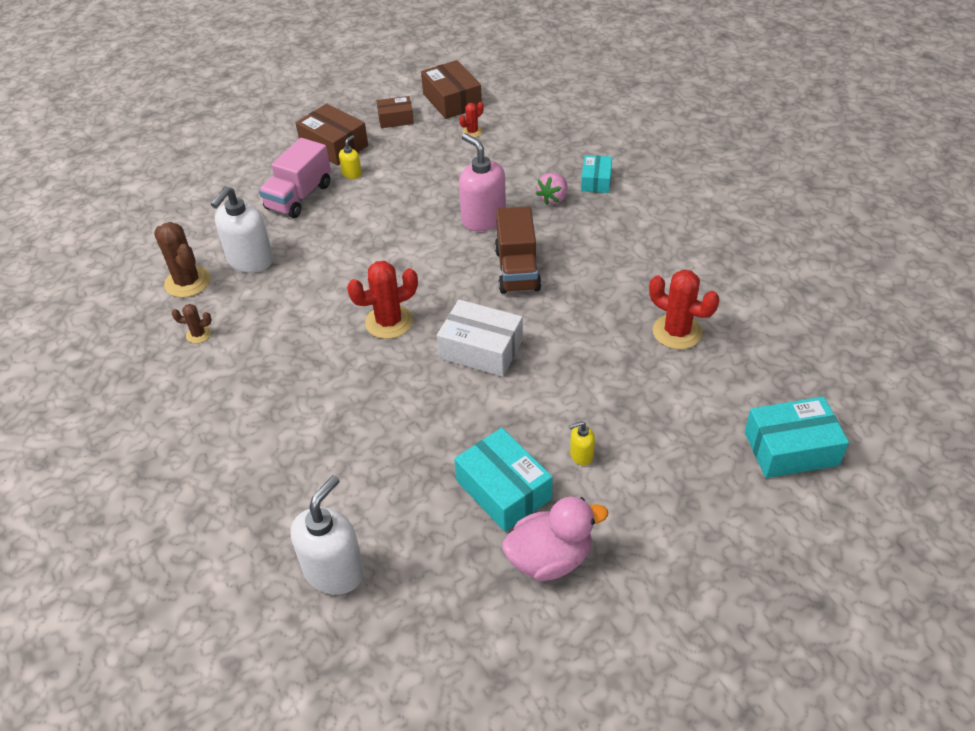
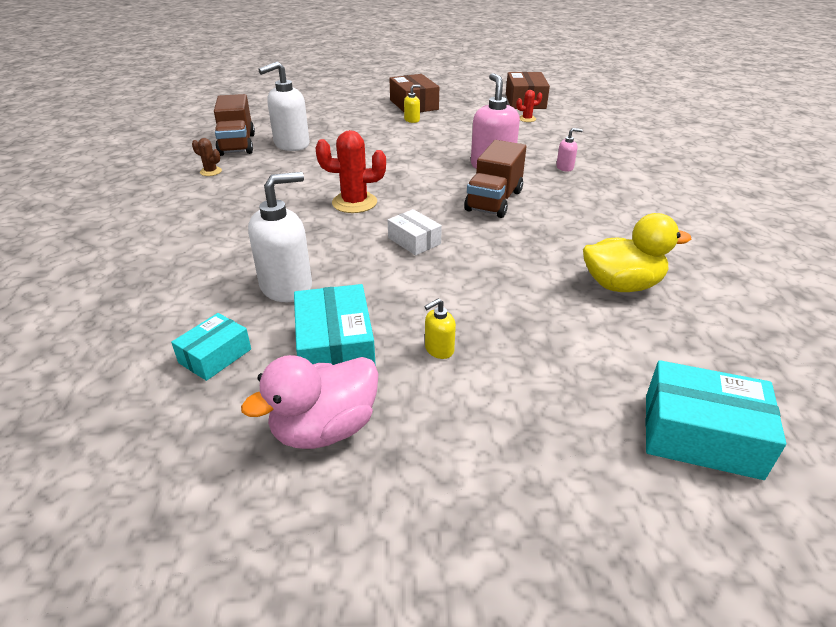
camera: 25 degrees right, 10 degrees down
brown cactus [154,222,210,298] -> brown truck [214,94,255,156]
pink truck [259,138,331,218] -> none
white soap dispenser [290,475,365,595] -> white soap dispenser moved to [248,172,312,302]
brown box [376,96,414,128] -> none
white box [437,300,523,377] -> white box [388,209,442,255], size x0.62
pink duck [502,496,608,581] -> pink duck turned 135 degrees clockwise [241,355,379,449]
pink strawberry [536,173,567,205] -> pink soap dispenser [556,128,583,172]
yellow soap dispenser [569,421,595,466] -> yellow soap dispenser turned 45 degrees counterclockwise [424,298,456,359]
turquoise box [581,155,612,193] -> turquoise box moved to [171,313,251,381]
red cactus [649,269,719,349] -> yellow duck [583,213,691,292]

